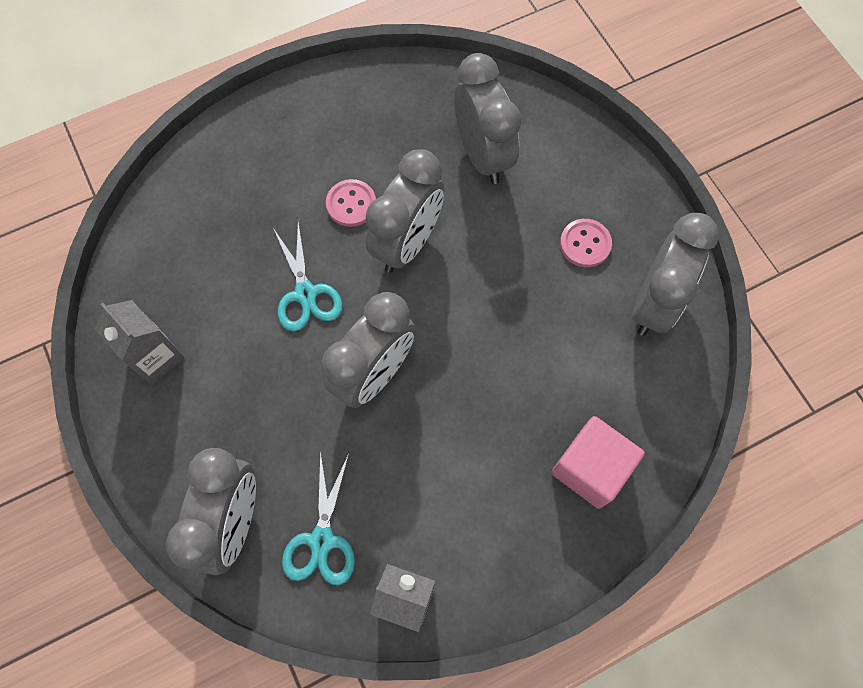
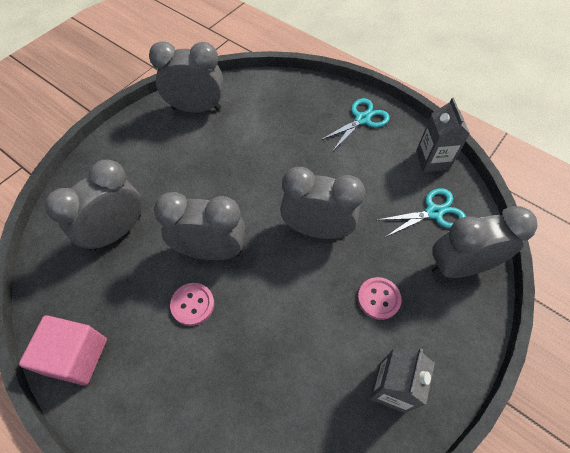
camera: 115 degrees left, 10 degrees down
turquoise scissors [273,221,342,331] -> turquoise scissors moved to [321,98,390,152]
pink cube [551,416,645,509] -> pink cube moved to [19,315,107,386]
pink button [560,219,612,268] -> pink button moved to [358,277,402,320]

